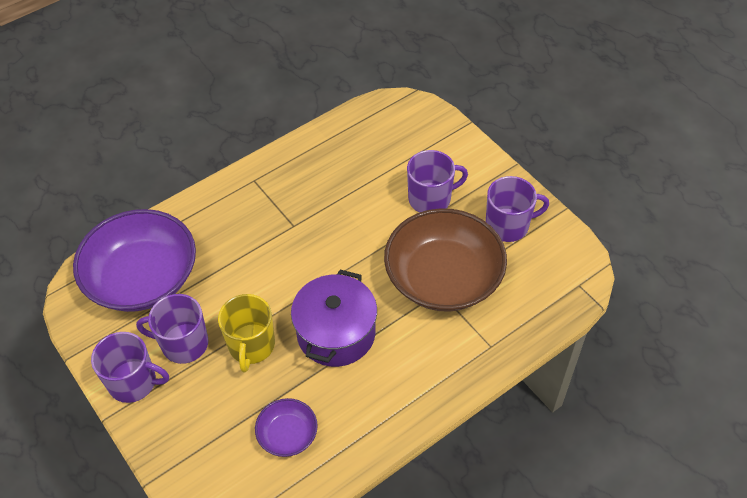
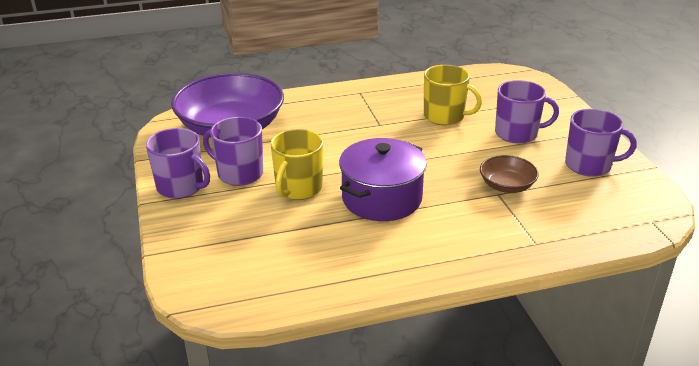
camera: 20 degrees right, 20 degrees down
purple bowl [255,398,318,457] -> none
brown bowl [384,208,507,312] -> brown bowl [480,155,539,193], size x0.47
none -> yellow mug [424,65,482,125]

